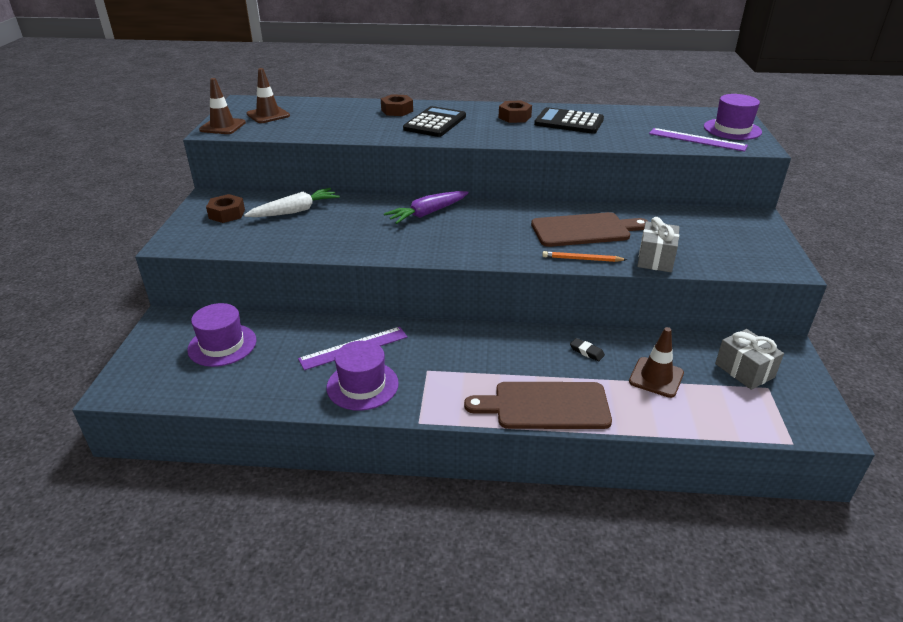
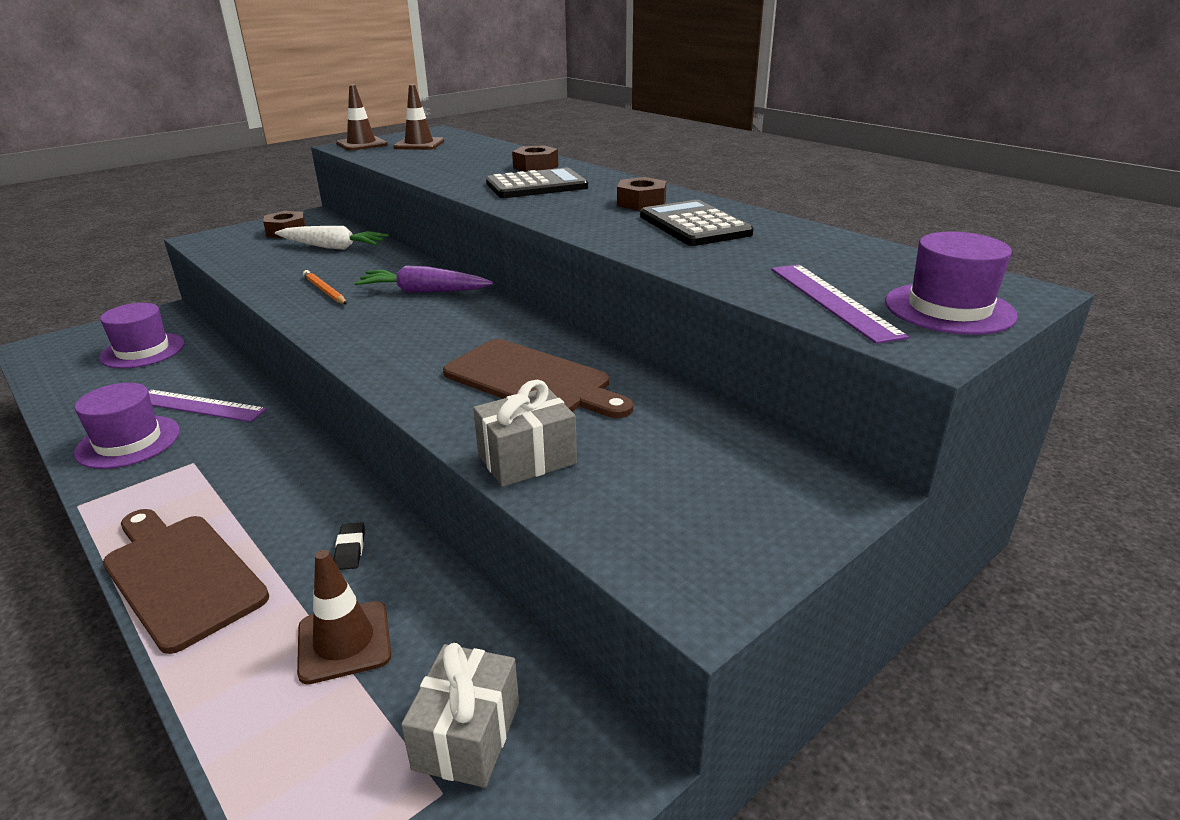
camera: 45 degrees right, 5 degrees down
orange pencil [542,251,627,262] -> orange pencil moved to [303,270,347,304]

